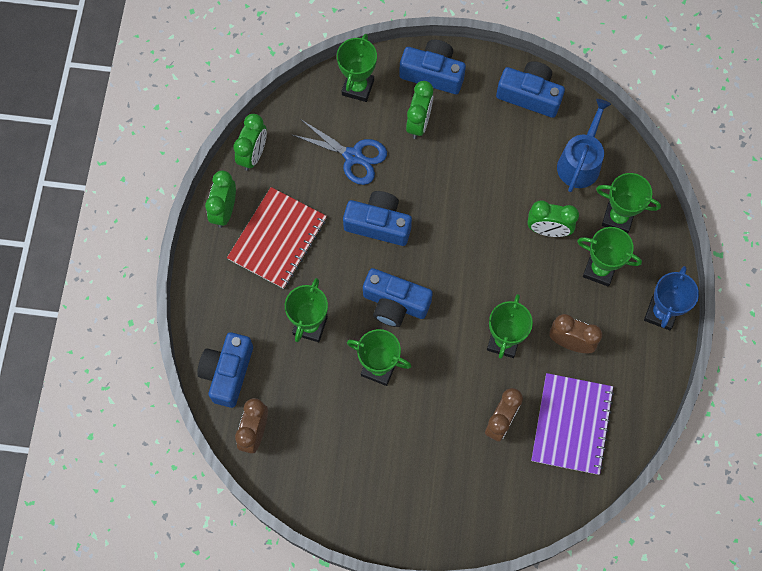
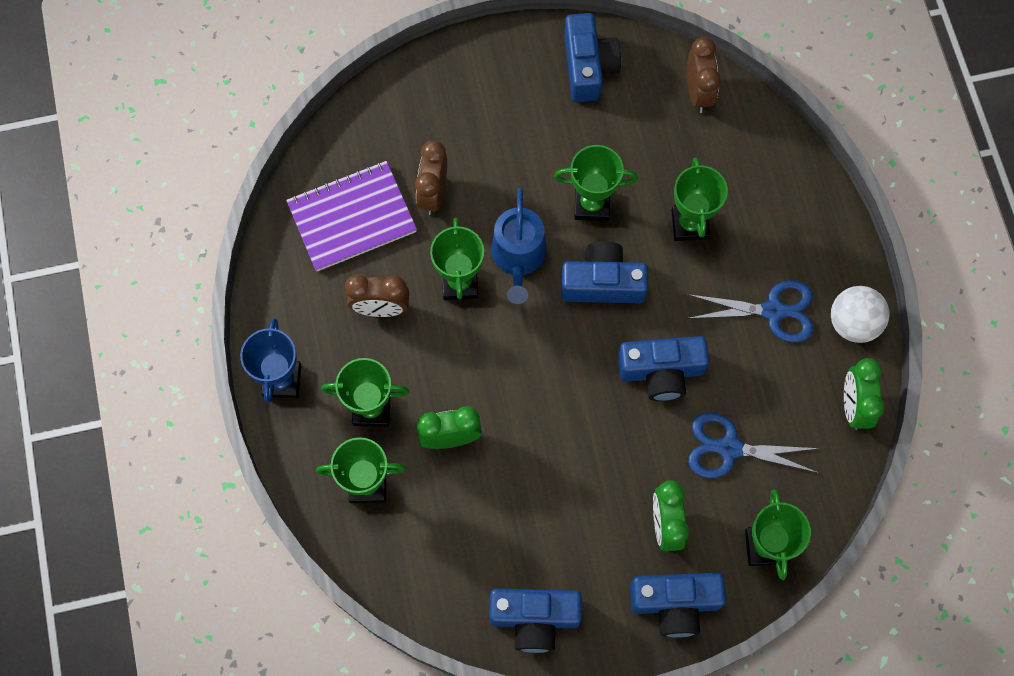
camera: 160 degrees right, 0 degrees up
blue camera [197,332,253,408] -> blue camera moved to [564,13,621,102]
green clock [205,170,236,228] -> white ball [831,286,889,343]
red notebook [227,187,327,289] -> blue scissors [687,280,813,342]
purple notebook [531,373,614,475] -> purple notebook turned 75 degrees clockwise [286,161,417,271]
blue watering can [557,99,611,192] -> blue watering can moved to [491,188,547,304]

